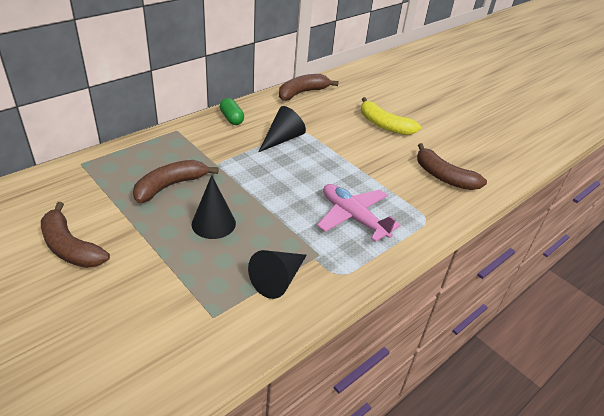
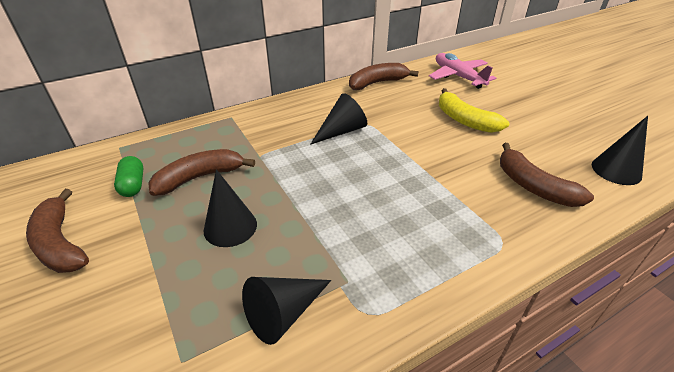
camera: 15 degrees right, 0 degrees up
green capsule [220,98,244,125] -> green capsule moved to [114,156,143,197]
pink plane [317,184,401,242] -> pink plane moved to [429,53,497,89]
none -> black cone [592,116,648,185]

